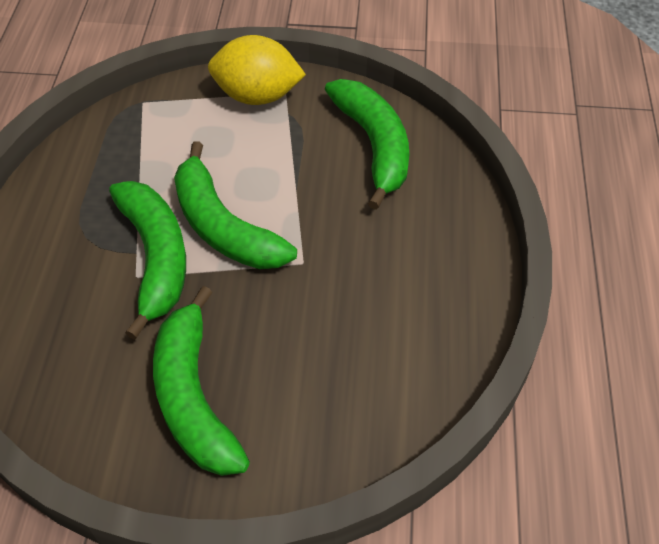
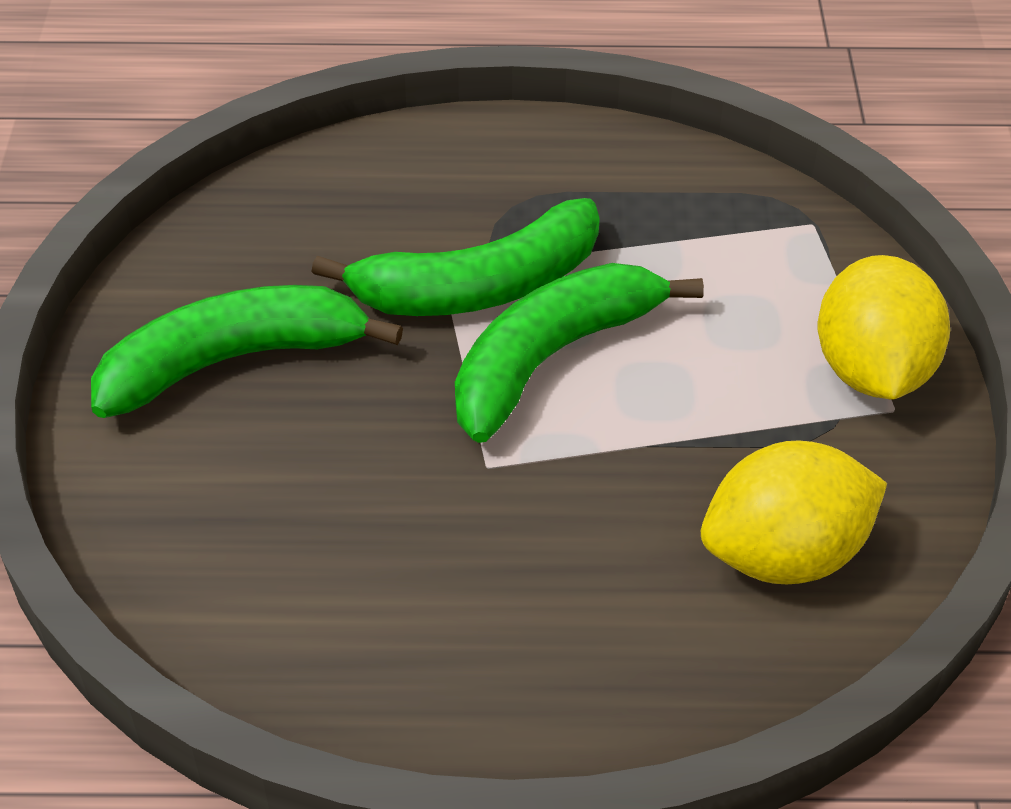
camera: 85 degrees right, 5 degrees down
green banana [325,79,409,210] -> yellow lemon [701,440,887,584]

